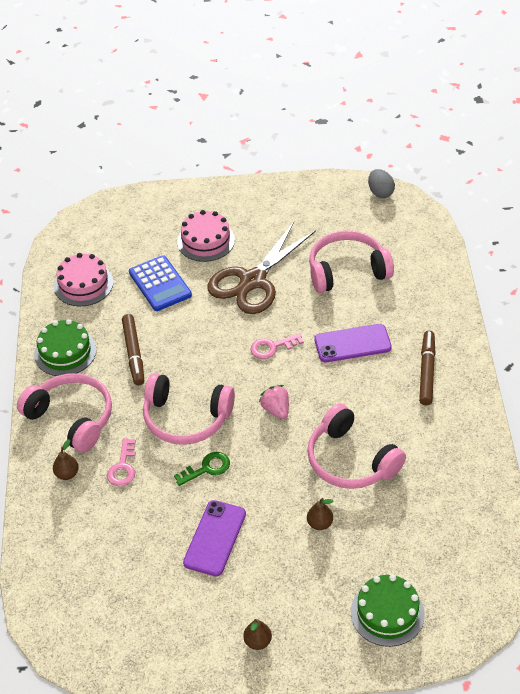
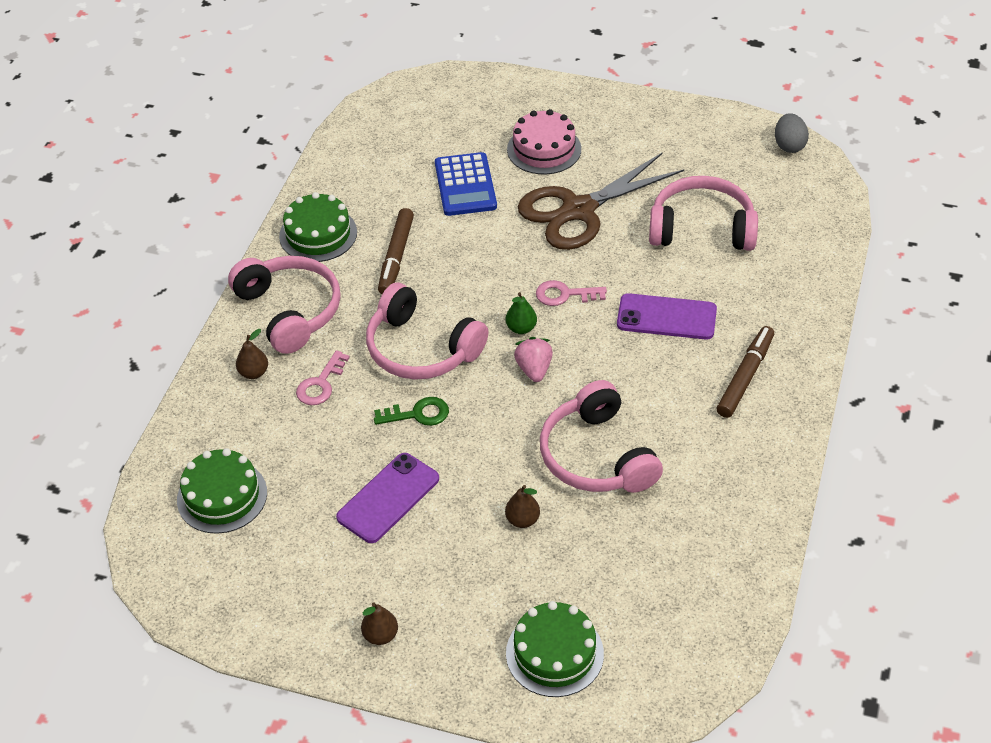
camera: 20 degrees right, 0 degrees up
pink cake [54,253,113,306] -> none
none -> green cake [177,448,267,534]
none -> green pear [506,292,537,334]

